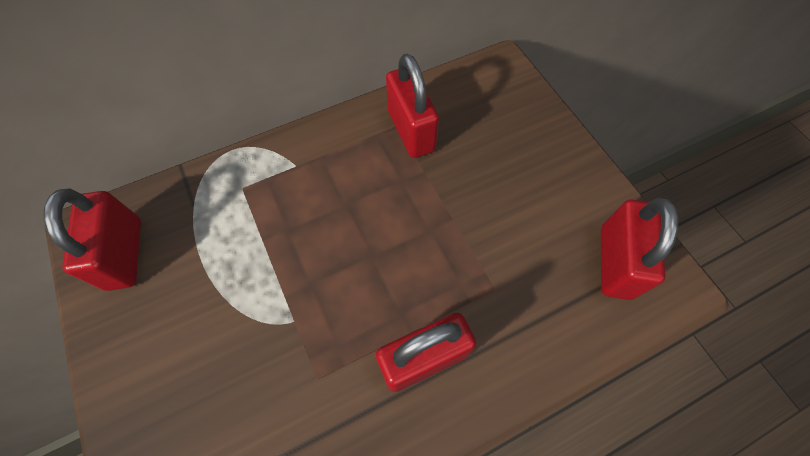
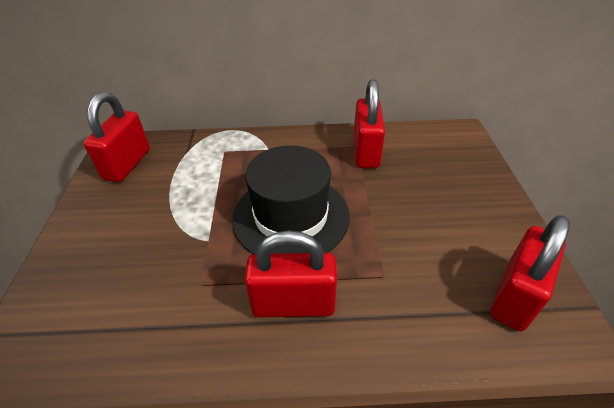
camera: 25 degrees right, 20 degrees down
none -> black hat [232,146,350,254]

